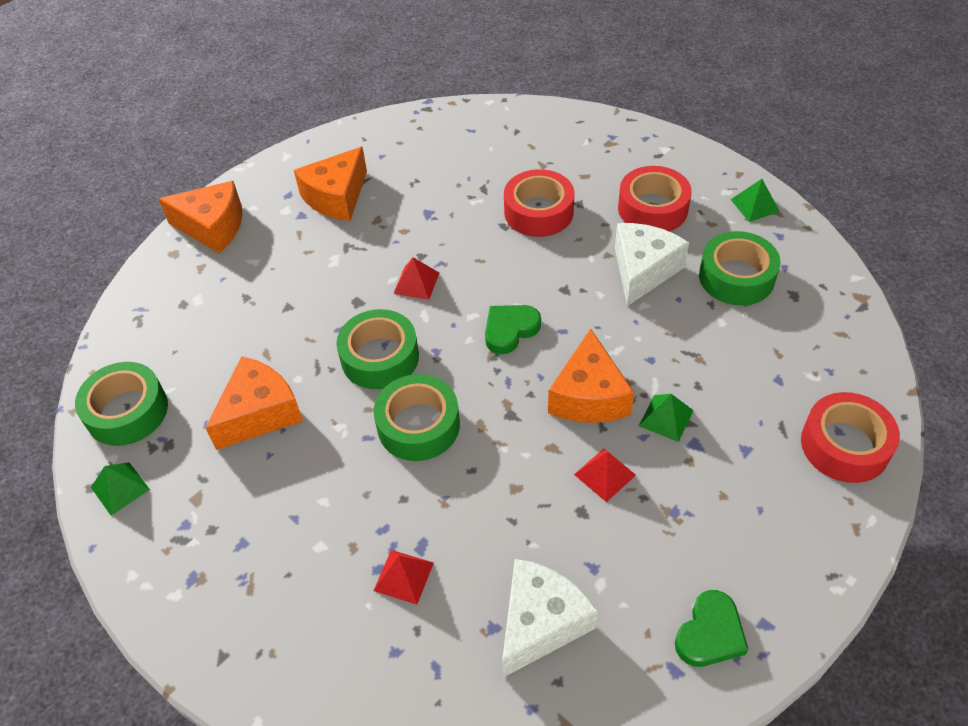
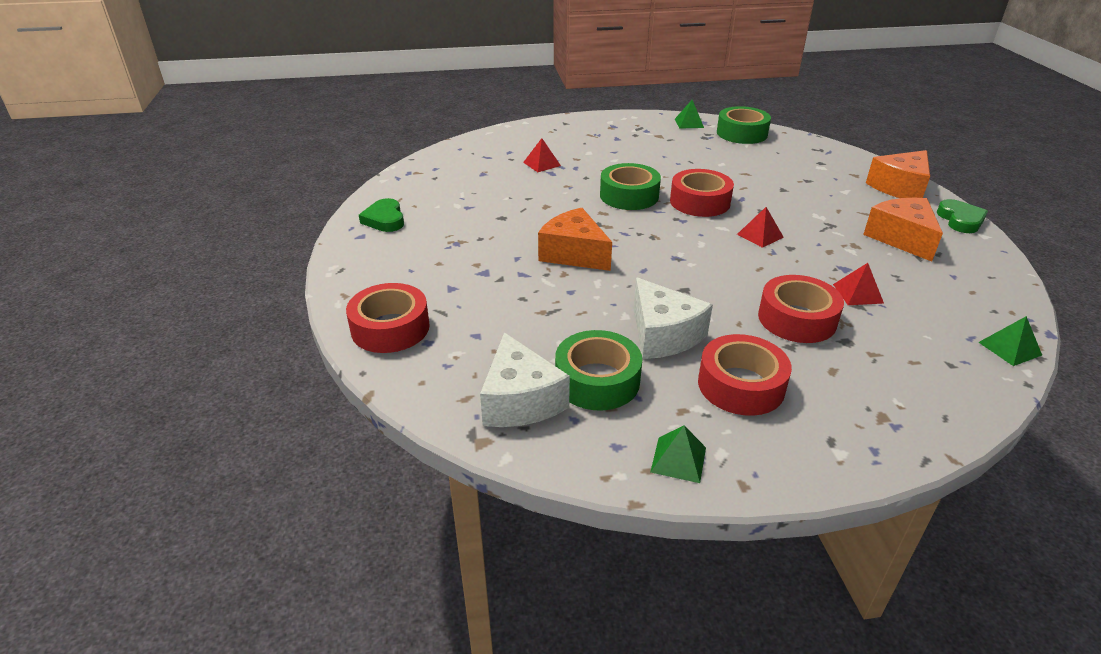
camera: 125 degrees right, 15 degrees down
orange cheese [205,356,303,450] -> none
green tape [336,309,419,389] -> red tape [670,169,734,217]
green heart [485,305,541,354] -> green heart moved to [937,199,988,233]
white cheese [502,559,598,678] -> white cheese moved to [480,332,570,427]
red pyramid [574,449,636,502] -> red pyramid moved to [833,263,884,305]
green pyramid [639,394,694,442] -> green pyramid moved to [979,316,1042,366]

